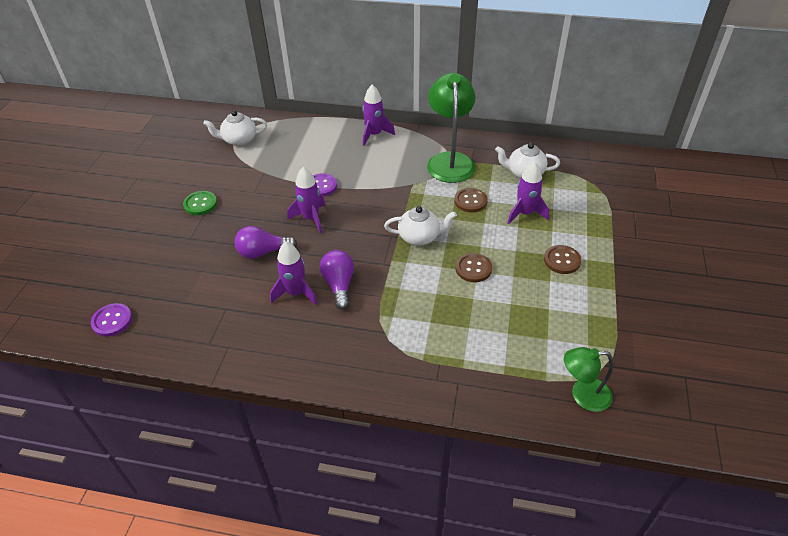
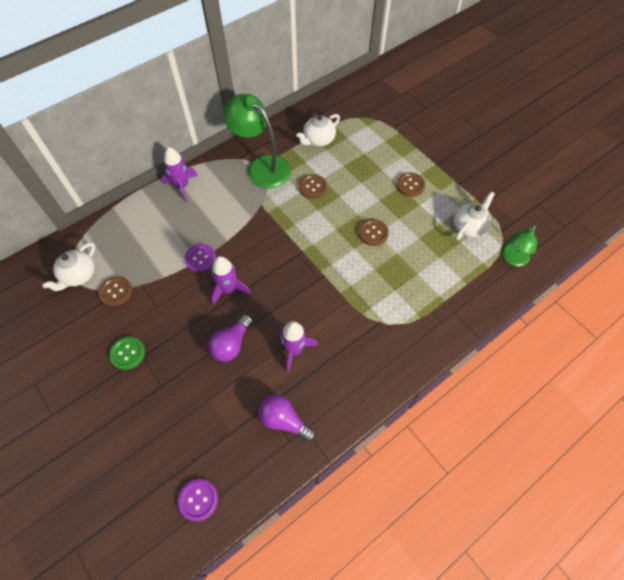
camera: 50 degrees left, 15 degrees up
purple light bulb [320,250,354,310] -> purple light bulb moved to [259,395,316,442]
white teapot [384,206,457,246] -> white teapot moved to [454,192,495,240]
purple rocket [508,161,549,224] -> none
none -> brown button [99,276,132,306]

